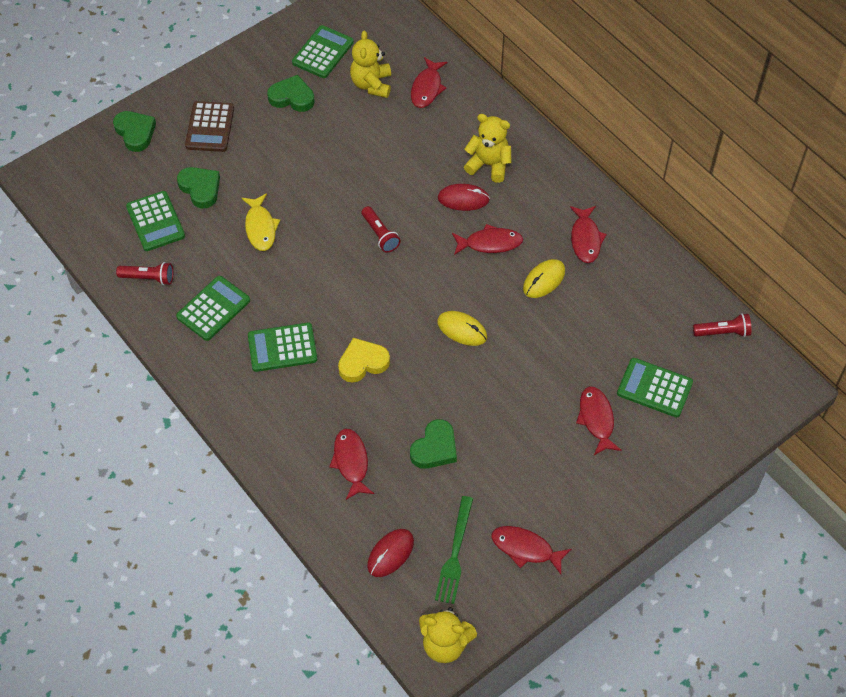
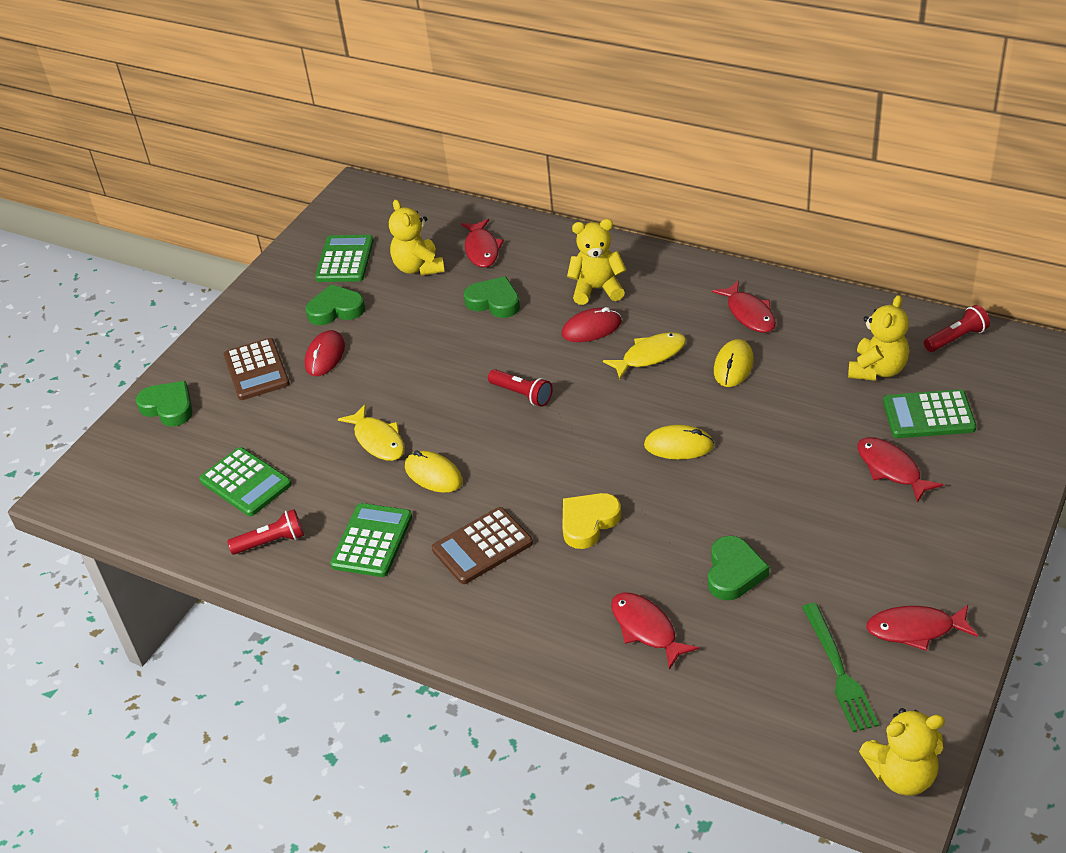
camera: 20 degrees left, 15 degrees down
green heart [177,167,220,209] -> green heart moved to [464,276,520,318]
green calculator [248,323,317,372] -> brown calculator [432,507,533,584]
red mouse [367,529,414,577] -> red mouse moved to [305,330,345,376]
red fish [452,224,523,255] -> yellow fish [603,332,686,380]
none -> yellow mouse [405,450,463,493]
none -> yellow teddy bear [848,295,909,381]

